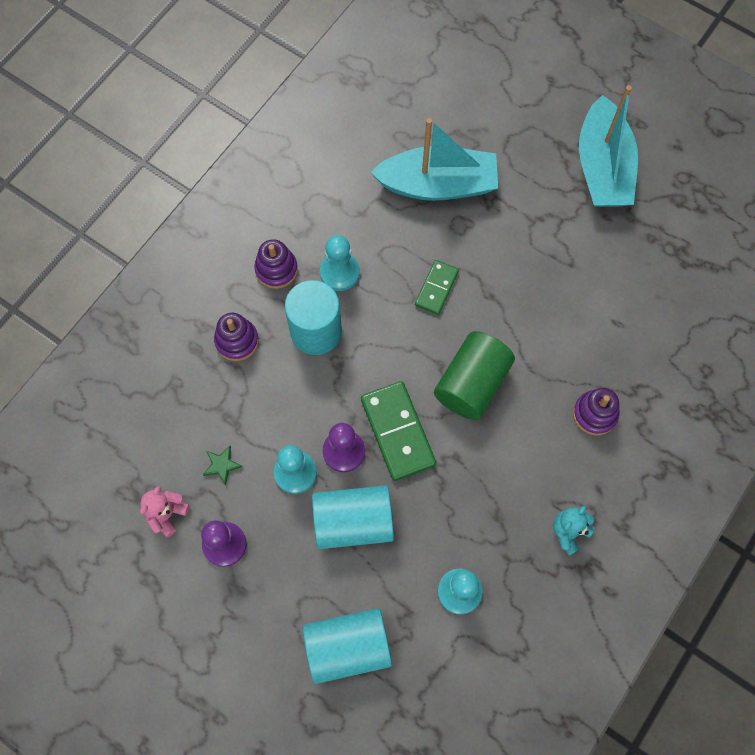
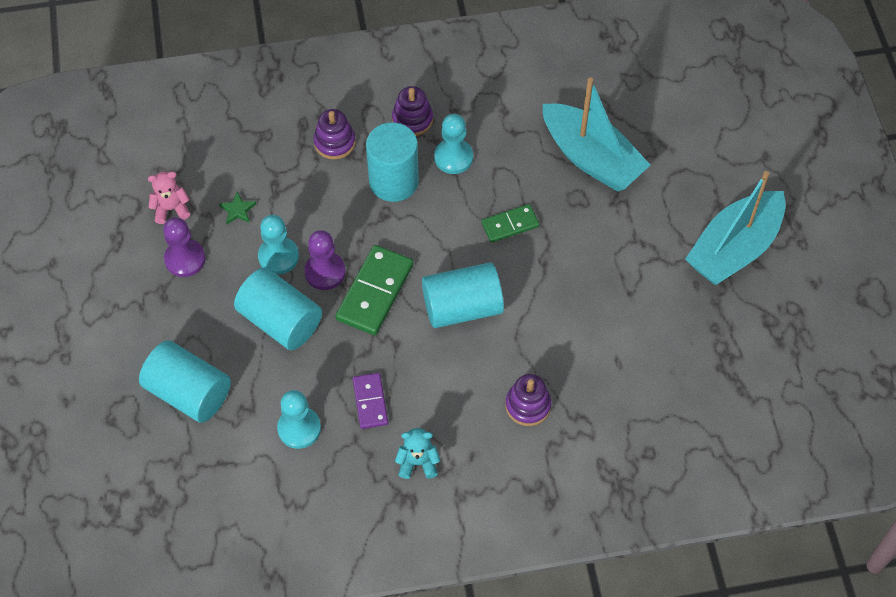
camera: 45 degrees right, 10 degrees down
green cylinder [434,331,515,420] -> turquoise cylinder [422,262,504,328]
none -> purple domino [353,373,388,429]

